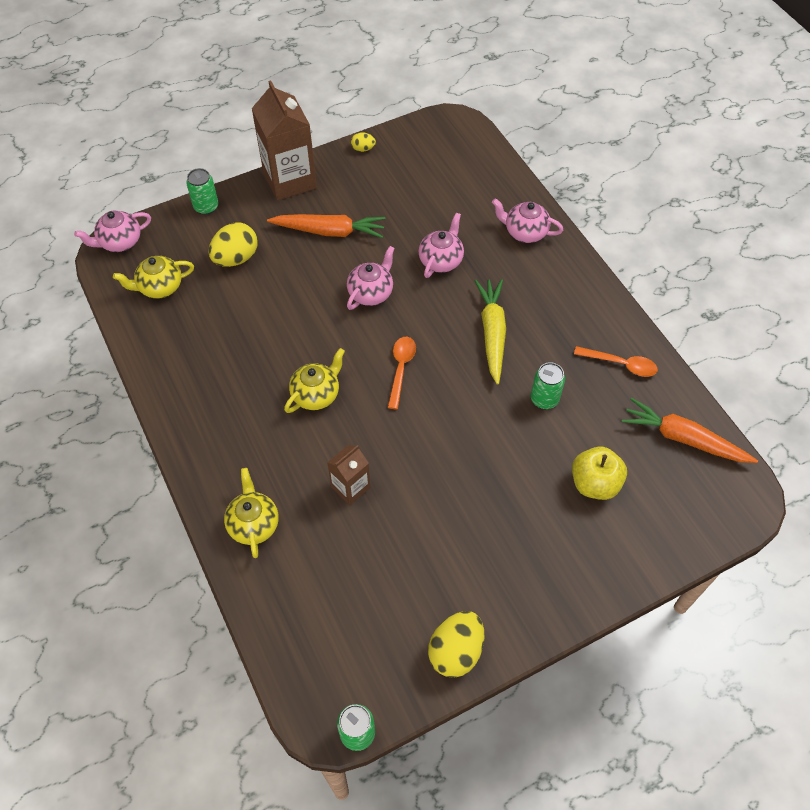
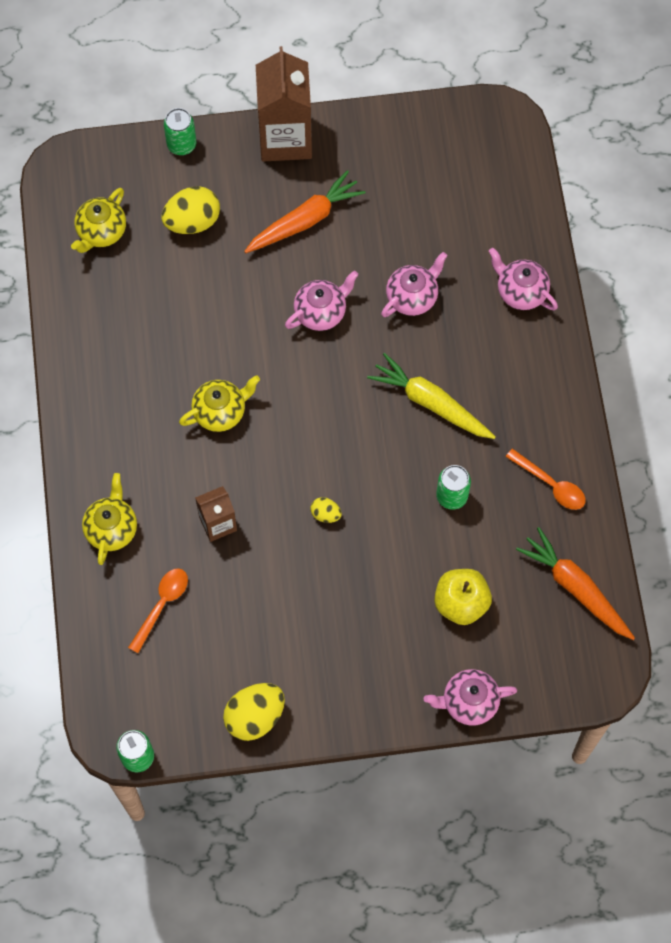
camera: 20 degrees right, 10 degrees up
pink teapot [74,211,151,252] -> pink teapot moved to [424,669,517,726]
yellow teapot [113,256,194,299] -> yellow teapot turned 60 degrees counterclockwise [71,188,126,253]
orange carrot [267,214,385,238] -> orange carrot turned 60 degrees counterclockwise [244,170,366,253]
yellow egg [351,132,376,152] -> yellow egg moved to [311,497,342,523]
orange spoon [388,337,416,409] -> orange spoon moved to [128,568,188,653]
yellow carrot [475,279,506,385] -> yellow carrot turned 75 degrees counterclockwise [367,353,496,439]

